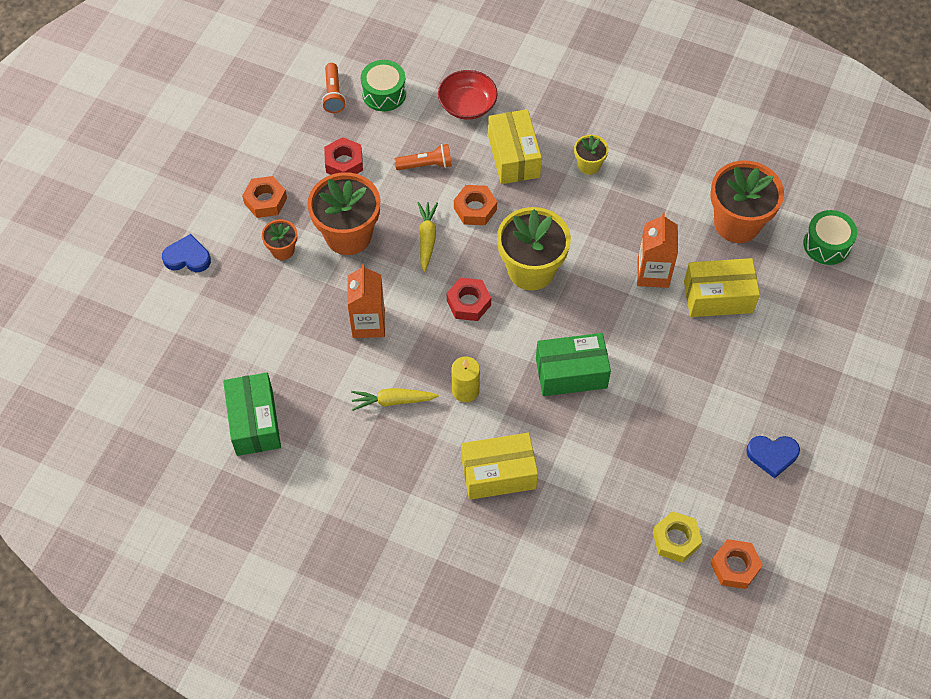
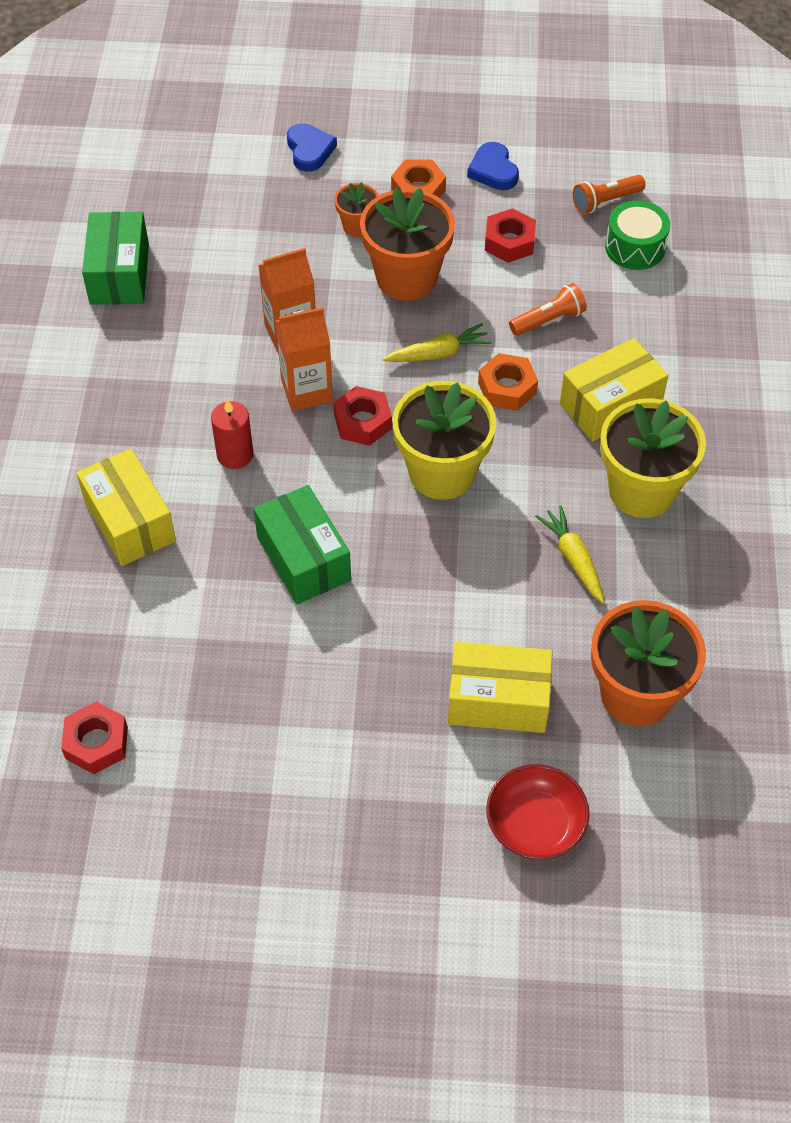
camera: 70 degrees right, 5 degrees down
green box [223,373,281,456] -> green box turned 60 degrees counterclockwise [82,212,149,305]
yellow carrot [351,388,439,411] -> yellow carrot moved to [535,505,604,603]
orange flashlight [394,144,452,170] -> orange flashlight turned 90 degrees counterclockwise [509,283,587,336]
red bowl [438,70,498,120] -> red bowl moved to [486,764,590,859]
yellow candle [451,356,480,402] -> red candle [211,399,253,469]
yellow flower pot [574,135,609,175] -> yellow flower pot [600,398,706,518], size x2.02
orange carton [637,213,678,288] -> orange carton moved to [275,307,333,411]
yellow nut [653,511,702,563] -> red nut [61,702,128,774]
yellow box [684,258,760,317] -> yellow box turned 60 degrees counterclockwise [448,642,553,733]
orange nut [711,539,763,589] -> none
blue heart [746,436,800,478] -> blue heart moved to [467,142,519,190]
green drum [803,210,857,265] -> none

